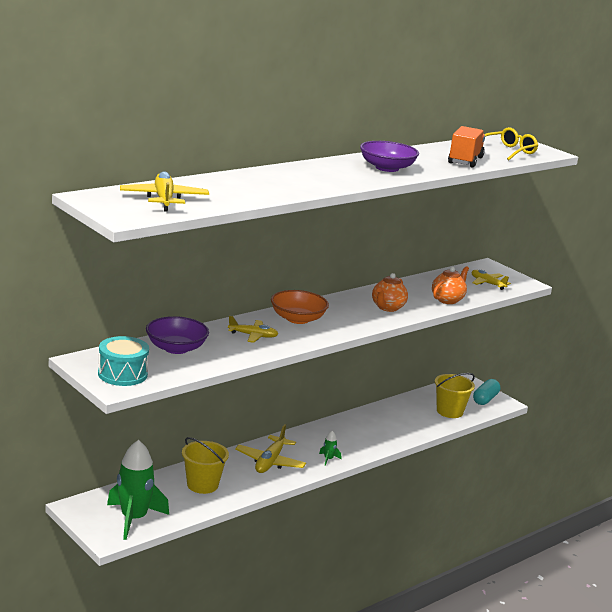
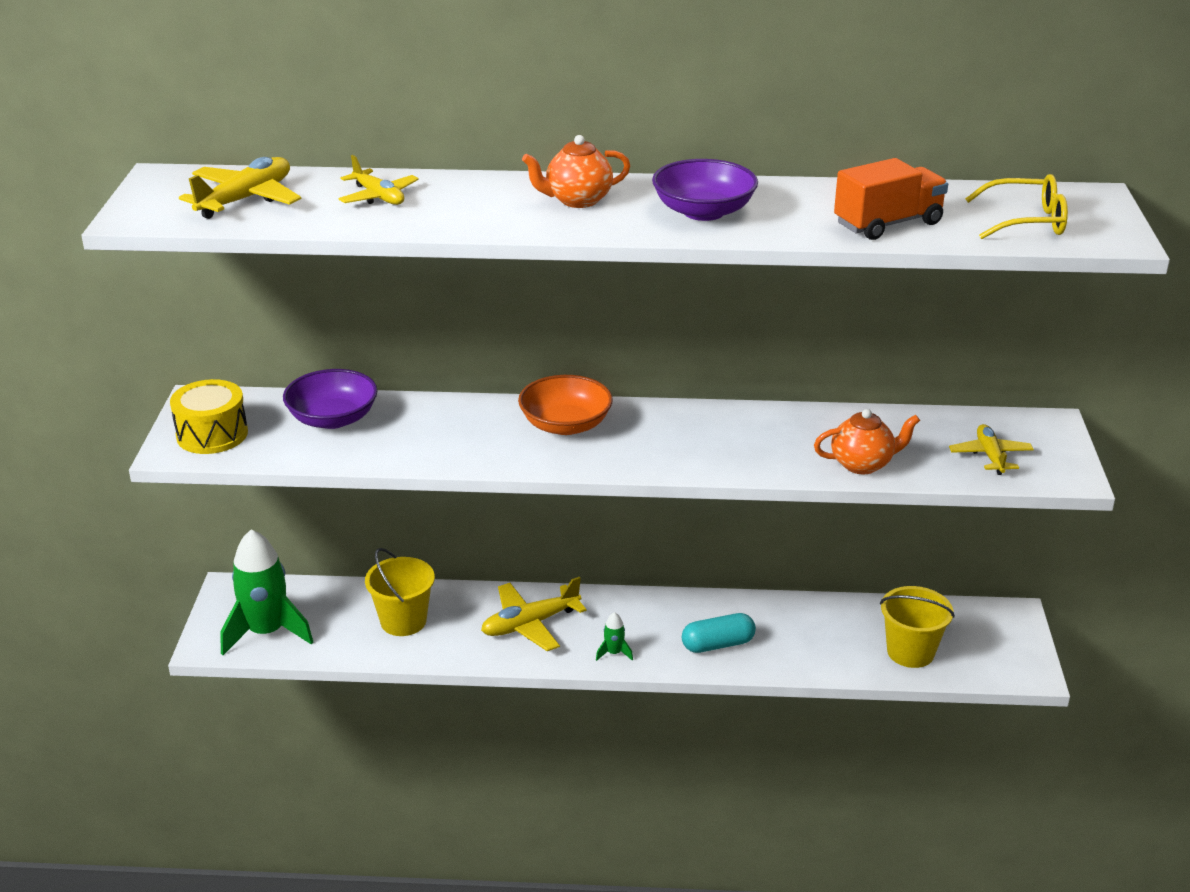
camera: 45 degrees right, 10 degrees up
turquoise drum [98,336,149,386] -> yellow drum [170,379,248,454]
yellow plane [228,316,278,343] -> yellow plane moved to [339,155,419,205]
orange teapot [372,273,408,312] -> orange teapot moved to [522,135,630,208]
turquoise capsule [473,379,500,405] -> turquoise capsule moved to [682,613,756,653]

